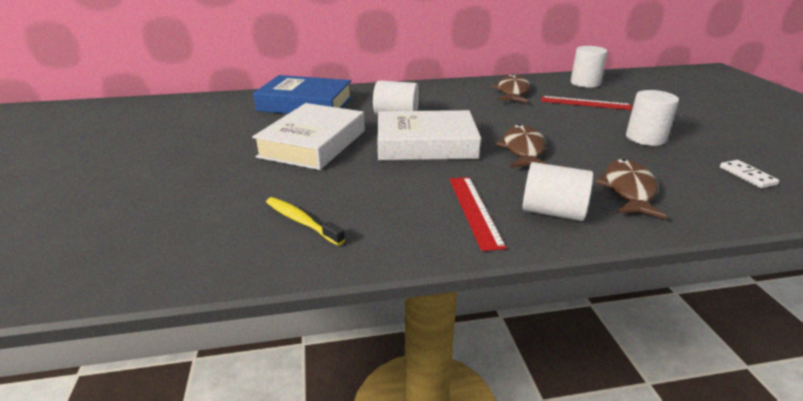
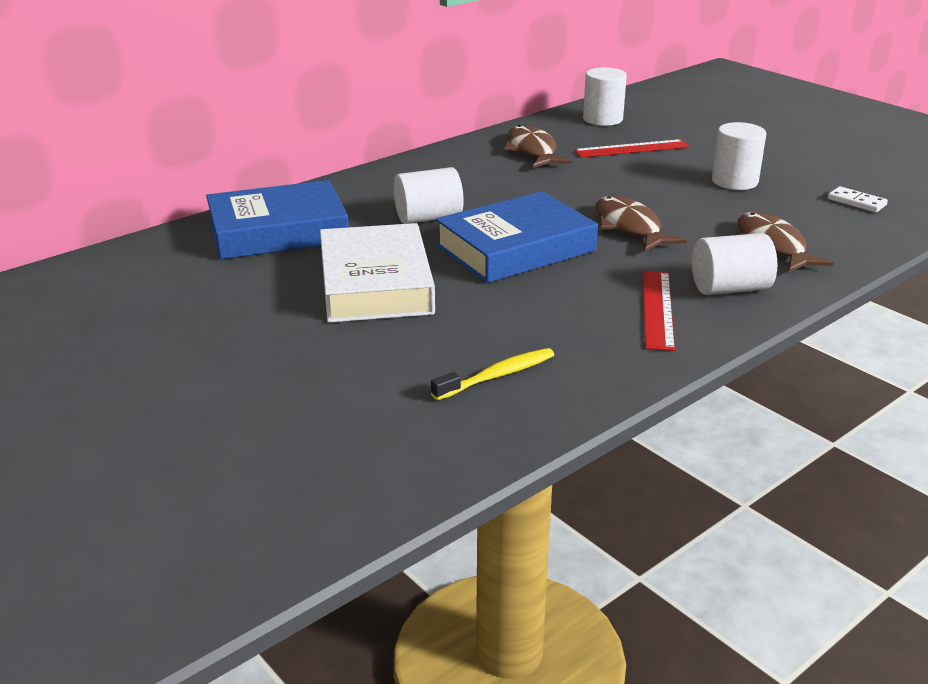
camera: 30 degrees left, 0 degrees up
yellow toothbrush [266,197,345,246] -> yellow toothbrush turned 135 degrees clockwise [431,348,554,400]
white book [377,110,481,160] -> blue book [435,191,598,283]
red ruler [449,177,506,251] -> red ruler turned 45 degrees clockwise [643,271,675,351]

